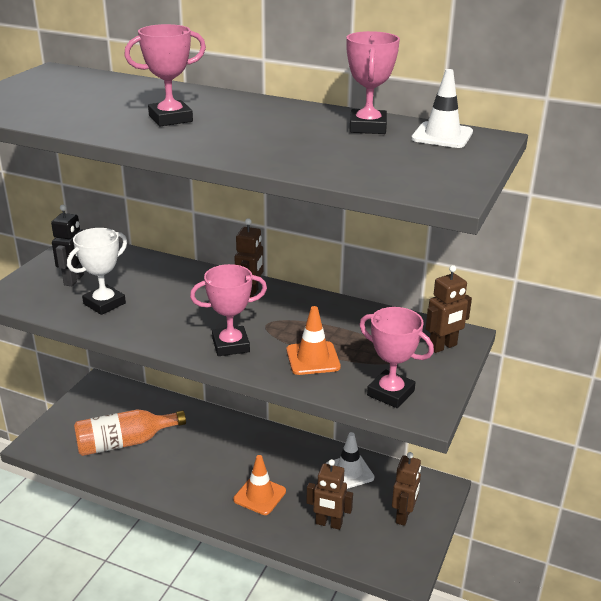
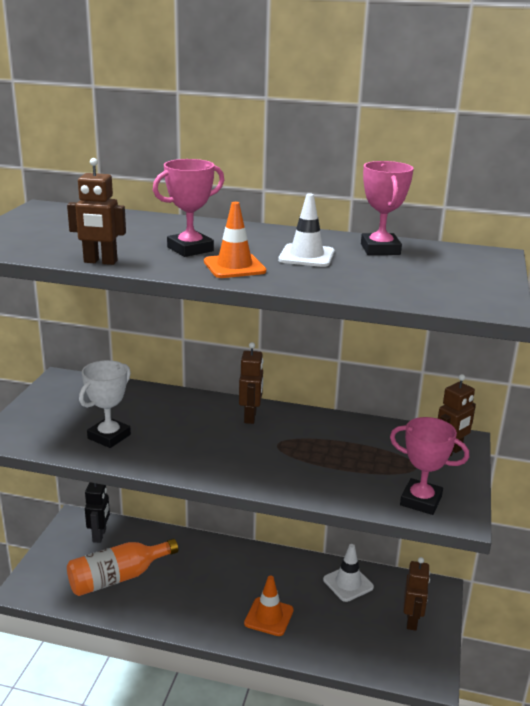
camera: 10 degrees left, 5 degrees down
black robot [51,205,84,286] -> black robot moved to [85,482,110,543]
pink trophy [190,264,267,356] -> none
orange traffic cone [286,306,341,375] -> orange traffic cone moved to [204,202,266,278]
brown robot [306,459,353,530] -> brown robot moved to [67,158,126,265]
white traffic cone [411,69,473,148] -> white traffic cone moved to [278,194,335,267]

